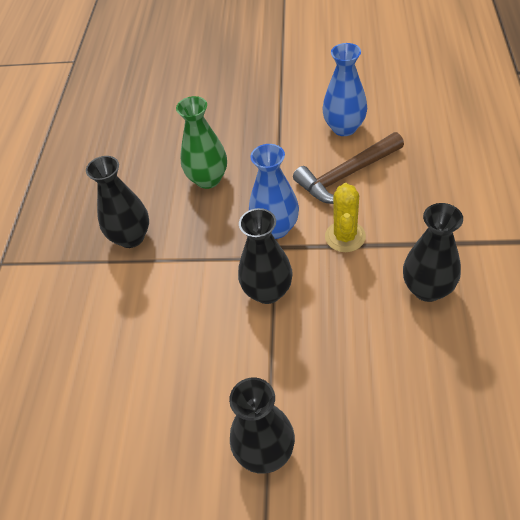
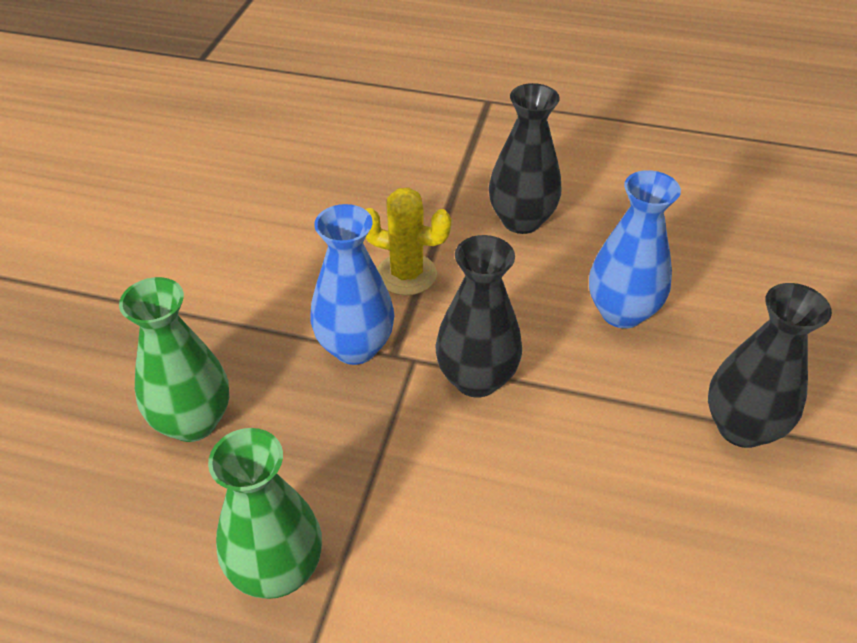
camera: 85 degrees left, 5 degrees down
black vase [86,156,149,248] -> green vase [208,428,322,599]
brown hammer [293,132,404,204] -> none
blue vase [322,43,367,136] -> blue vase moved to [589,170,681,328]

